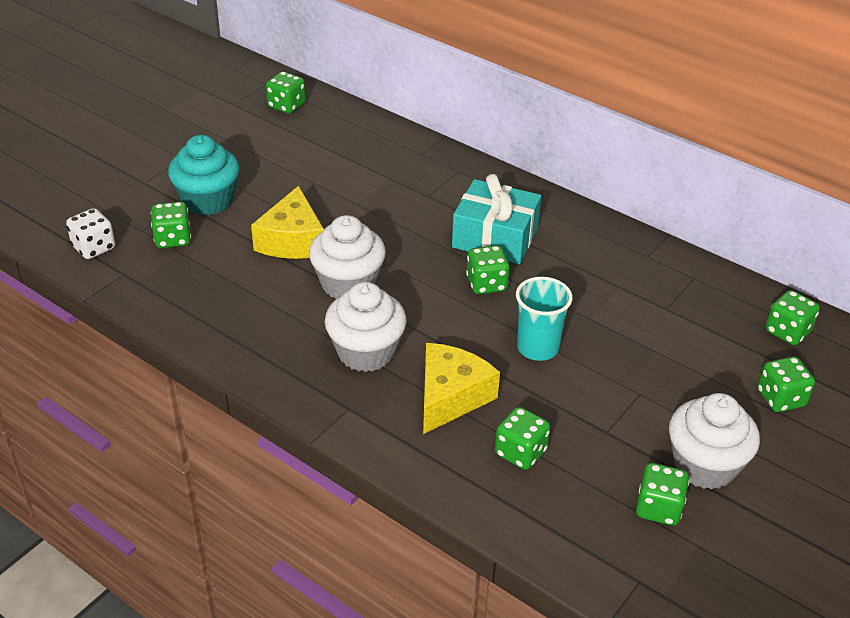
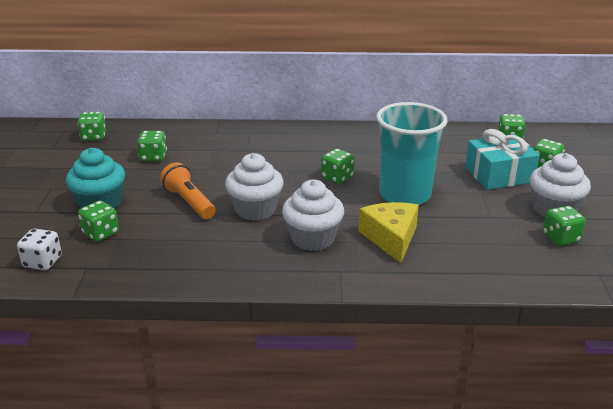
camera: 35 degrees left, 10 degrees down
yellow cheese [251,186,324,259] -> orange flashlight [160,162,215,219]
turquoise gift [452,174,541,264] -> turquoise gift moved to [465,129,540,190]
green dice [495,407,550,470] -> green dice moved to [137,131,167,161]
turquoise cup [516,277,573,361] -> turquoise cup [376,102,447,205], size x1.74

